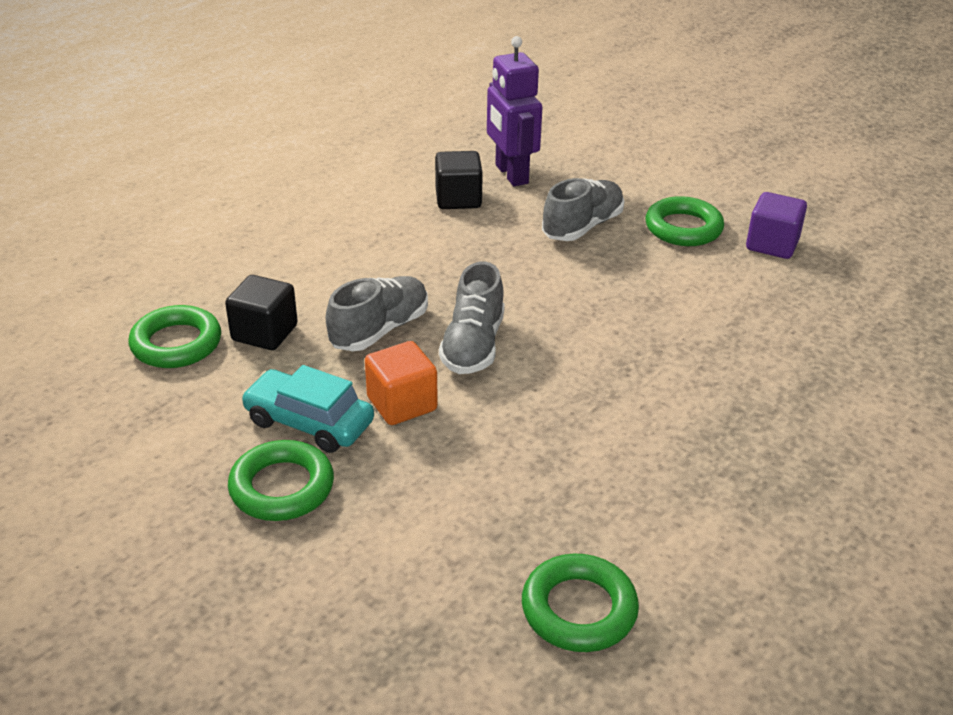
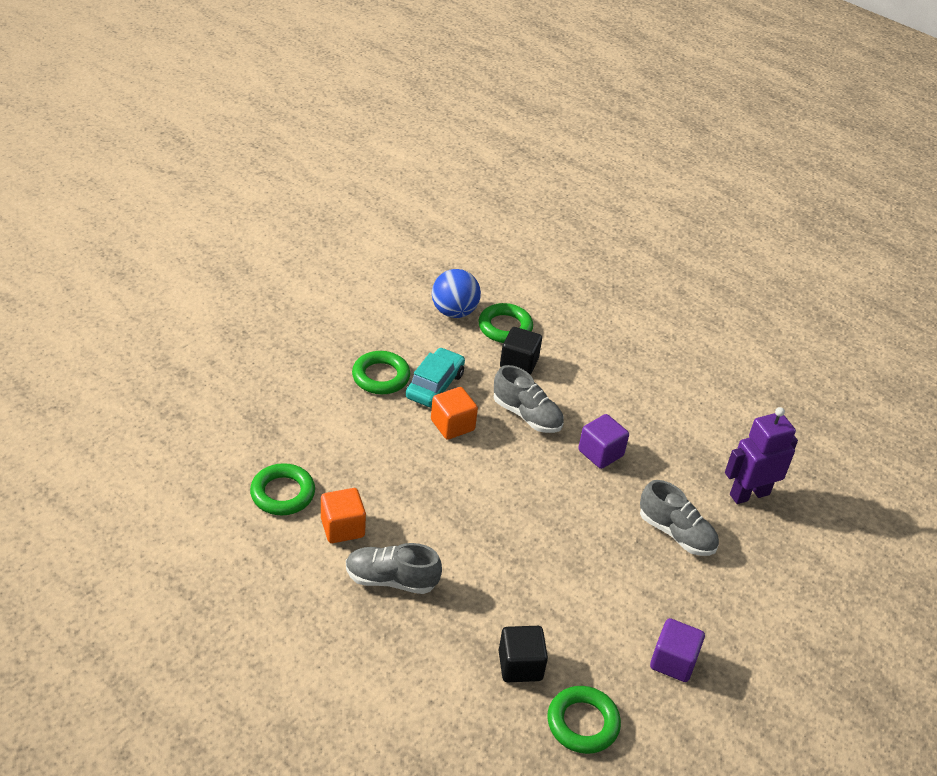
camera: 85 degrees right, 5 degrees up
black cube [435,151,483,209] -> black cube moved to [499,626,548,682]
grey shoe [439,261,505,374] -> grey shoe moved to [346,543,442,594]
green ring [646,196,724,246] -> green ring moved to [547,686,621,754]
none -> orange cube [321,488,366,543]
none -> blue ball [432,269,481,318]
none -> purple cube [578,414,629,469]

